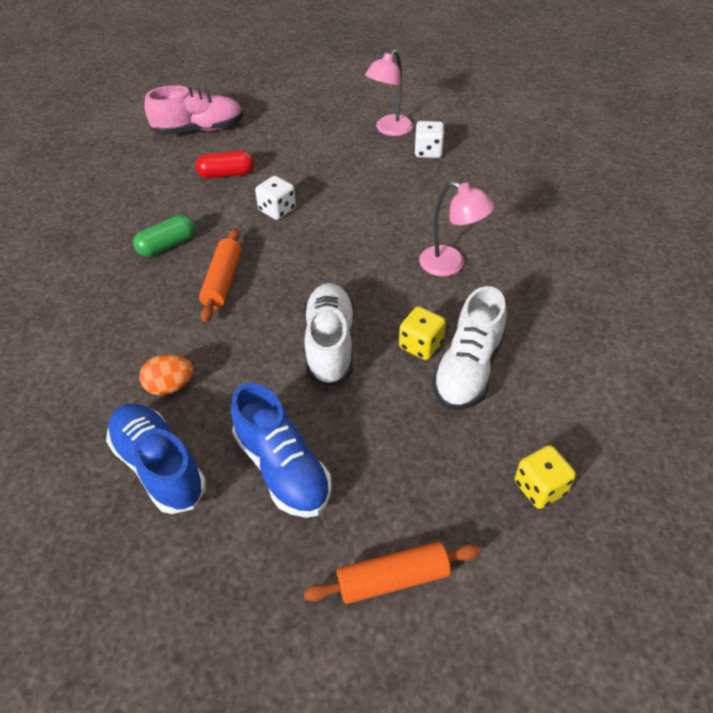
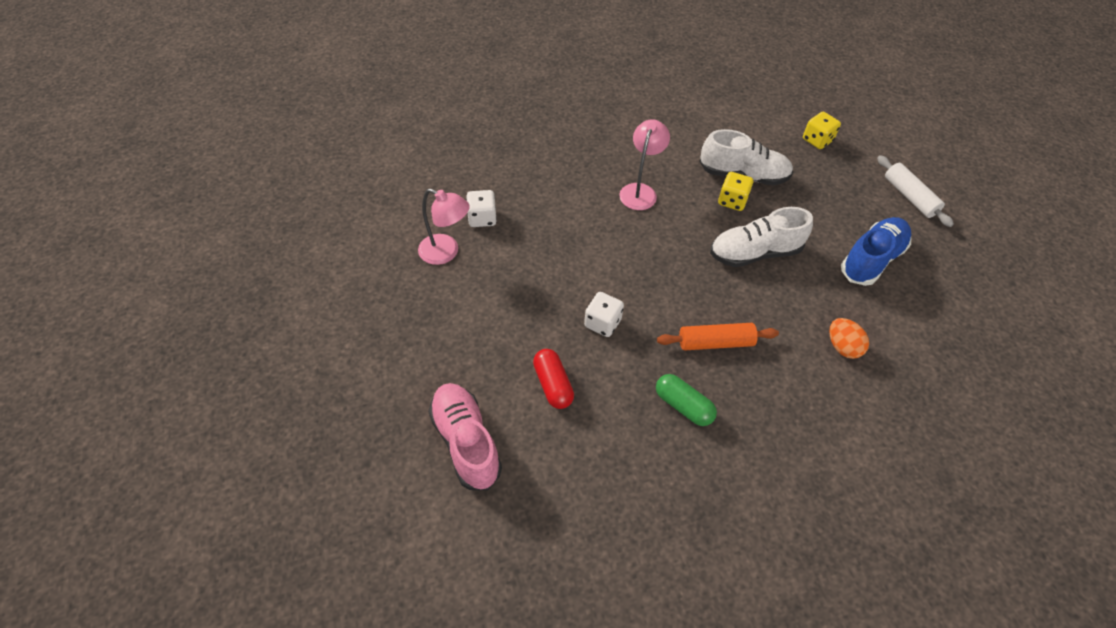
camera: 105 degrees left, 5 degrees up
blue shoe [106,404,206,514] -> none
orange rolling pin [303,542,481,604] -> white rolling pin [877,155,954,227]

